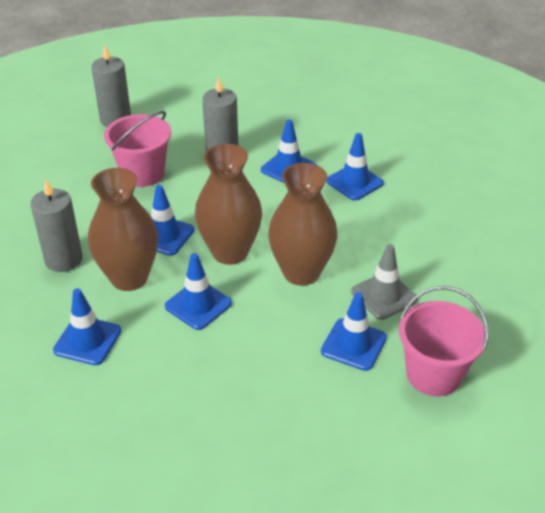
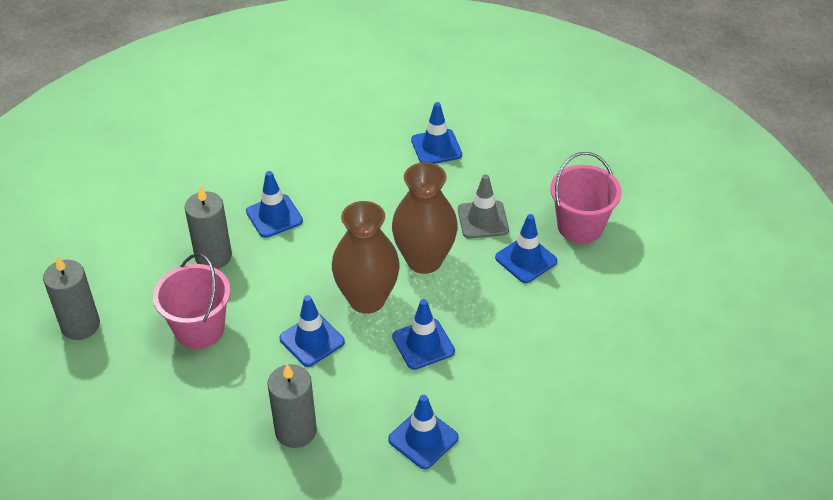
camera: 65 degrees left, 5 degrees up
brown vase [88,168,158,291] -> none
blue traffic cone [326,133,384,201] -> blue traffic cone moved to [411,102,462,164]

